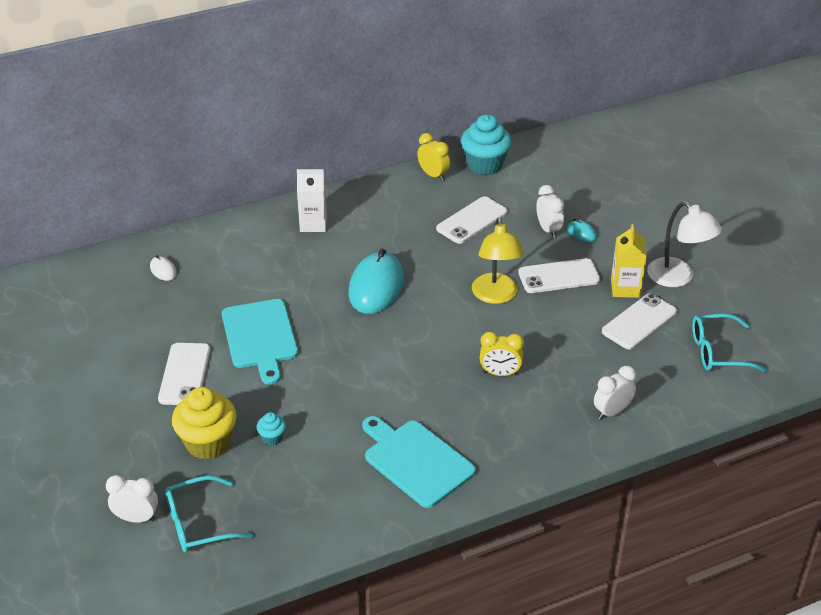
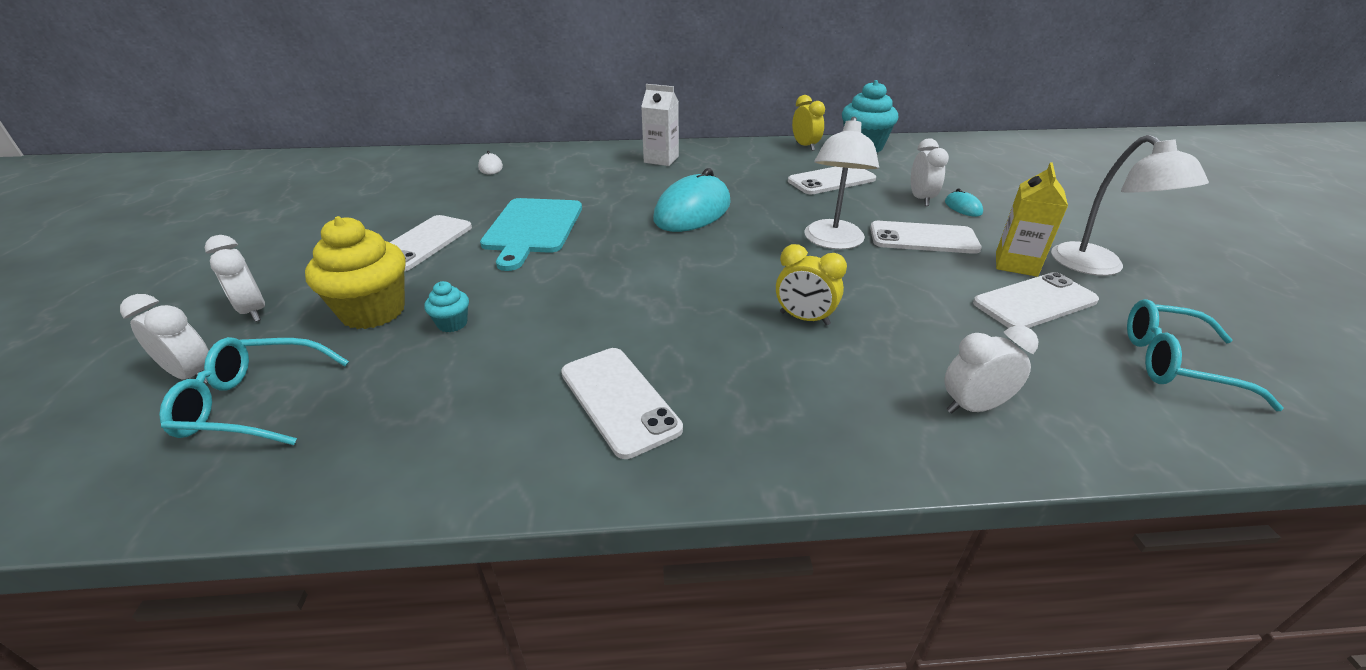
camera: 20 degrees right, 5 degrees down
turquoise cutting board [362,416,476,508] -> white phone [561,348,683,459]
yellow lamp [472,217,524,304] -> white lamp [804,116,879,249]
none -> white clock [204,235,265,322]

